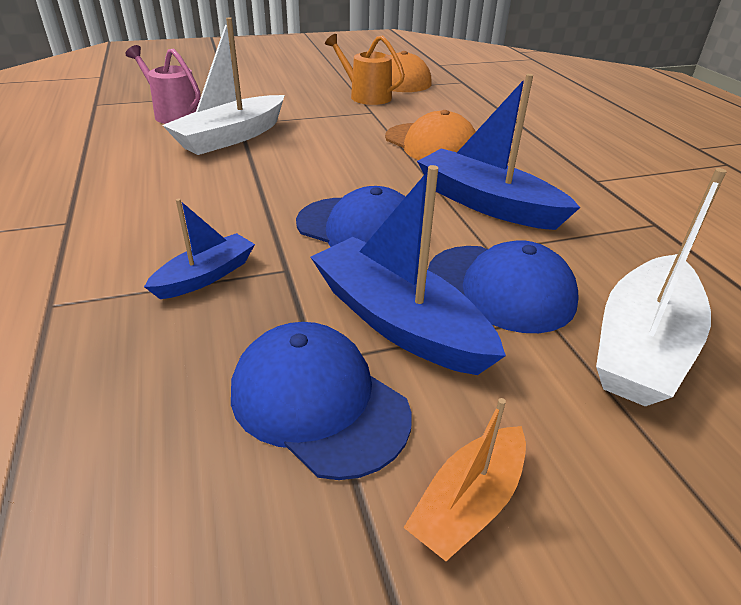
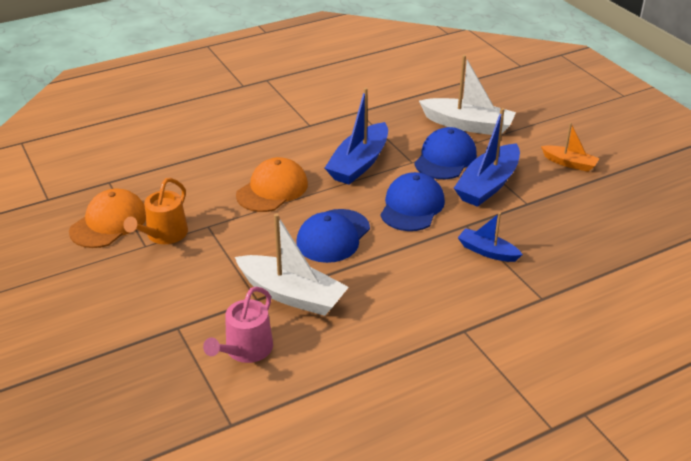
camera: 100 degrees left, 0 degrees up
blue cap [231,322,412,480] -> blue cap moved to [296,209,370,263]

